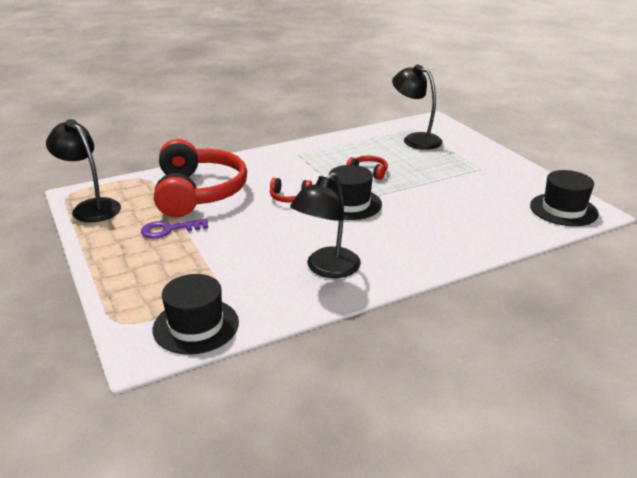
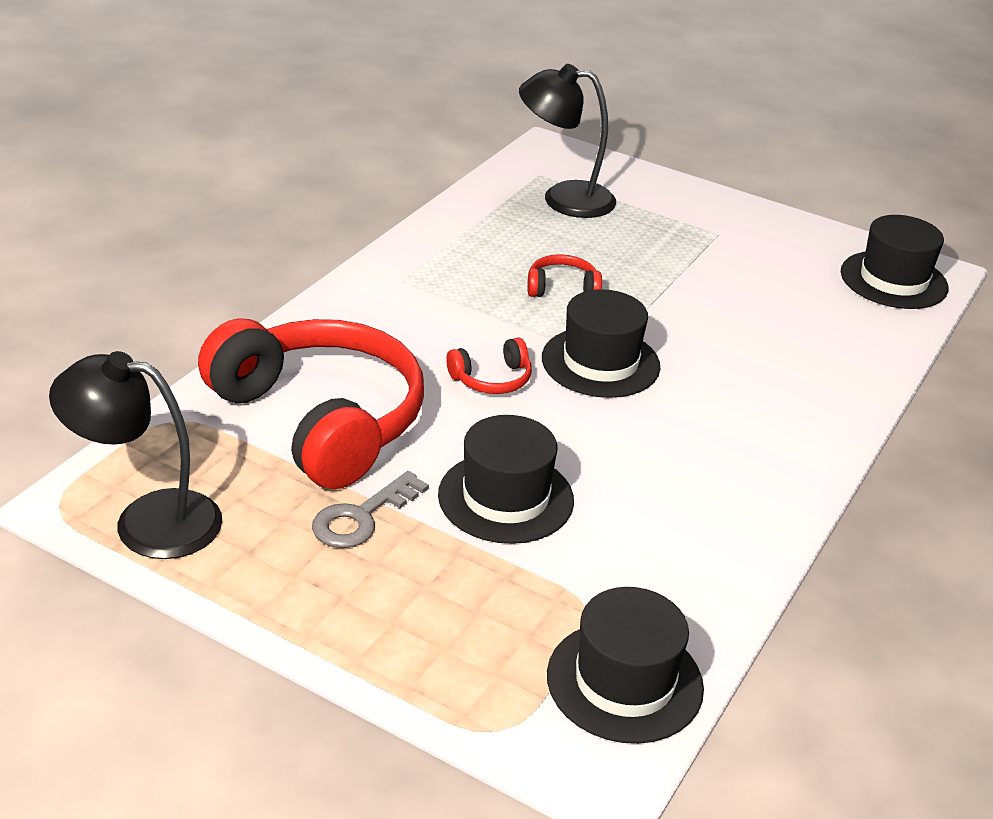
camera: 35 degrees left, 5 degrees up
purple key [141,218,208,239] -> grey key [312,471,429,548]
black lamp [290,172,361,278] -> none
none -> black hat [438,415,574,544]

